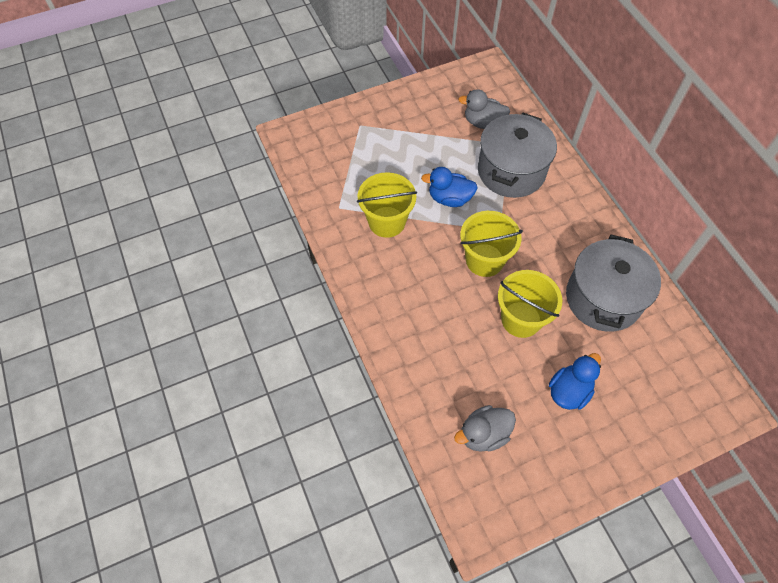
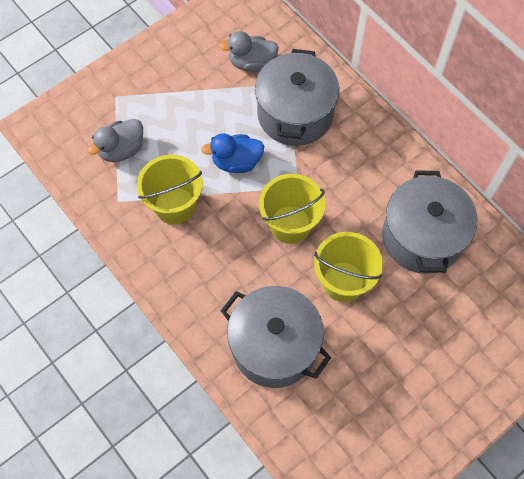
camera: 15 degrees left, 5 degrees up
grey duck [454,405,516,452] -> grey duck moved to [87,119,143,162]
blue duck [549,353,601,410] -> none
none -> grey pot [221,286,331,388]

